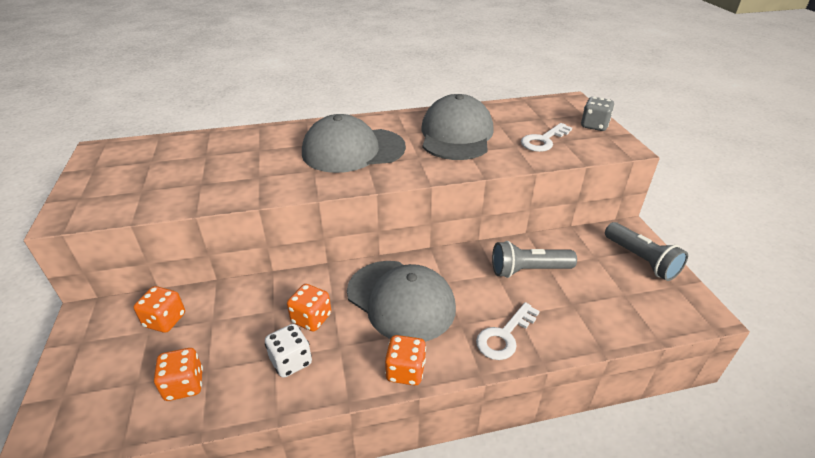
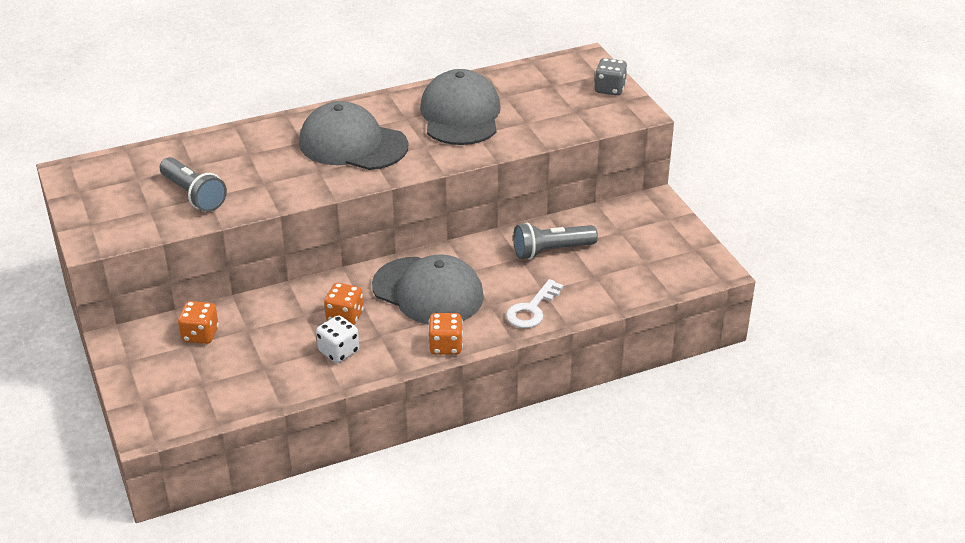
camera: 10 degrees left, 0 degrees up
orange dice [154,348,203,401] -> none
grey cap [302,114,406,173] -> grey cap turned 45 degrees clockwise [299,101,408,170]
white key [521,123,572,152] -> none
grey flashlight [605,222,688,281] -> grey flashlight moved to [160,157,227,212]

